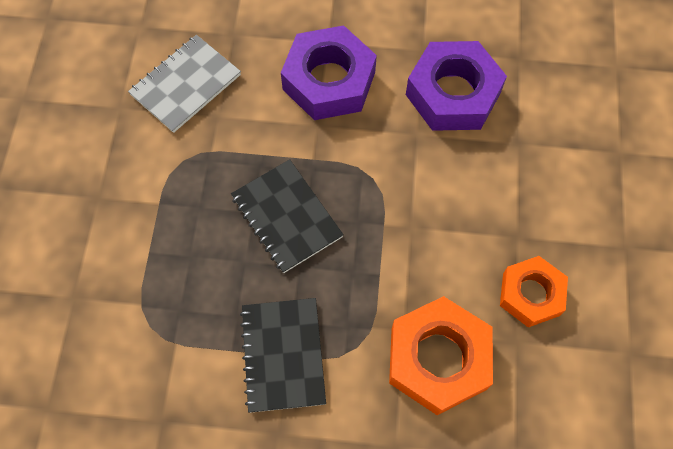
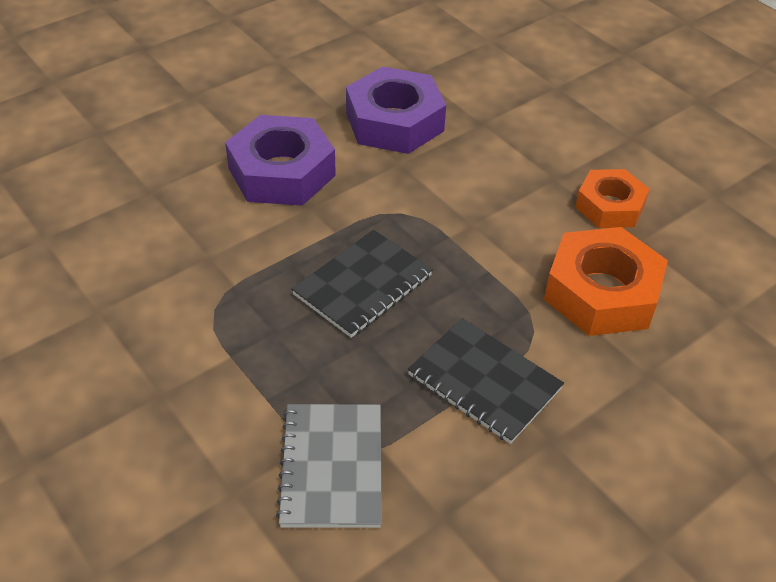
camera: 45 degrees left, 20 degrees down
grey notebook [128,35,241,133] -> grey notebook moved to [276,404,382,528]
black notebook [231,159,344,273] -> black notebook turned 60 degrees counterclockwise [292,230,433,338]

